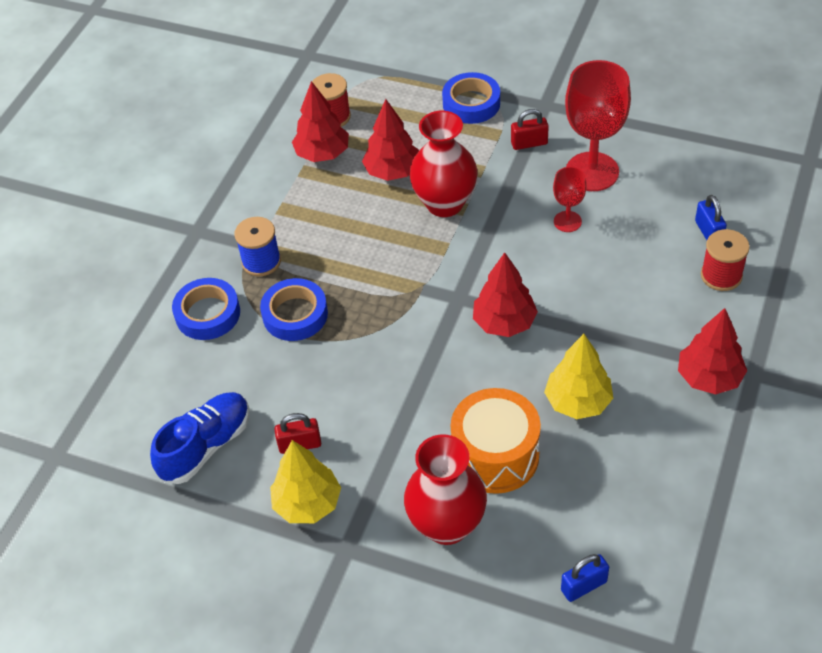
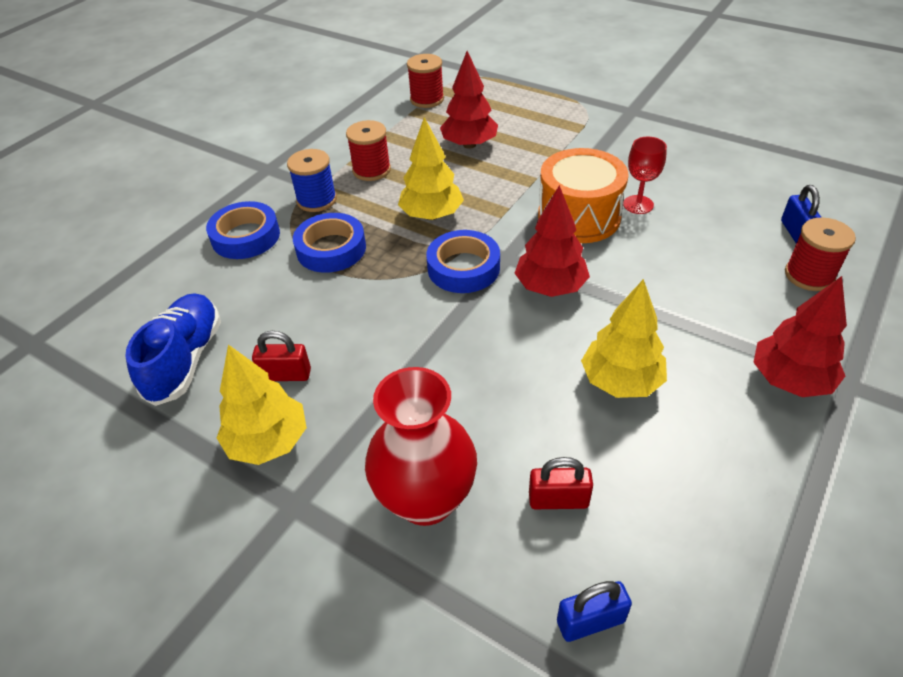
camera: 10 degrees right, 5 degrees down
blue shoe [150,392,250,484] -> blue shoe turned 45 degrees counterclockwise [125,293,221,406]
red tree [292,81,349,162] -> none
red vase [409,111,477,217] -> none
blue tape [442,72,500,124] -> blue tape moved to [426,230,500,293]
orange drum [451,388,541,494] -> orange drum moved to [538,148,628,243]
red padlock [511,109,549,150] -> red padlock moved to [529,457,593,509]
red goblet [565,60,631,191] -> none
none -> red spool [346,120,391,181]
none -> yellow tree [398,117,464,220]

